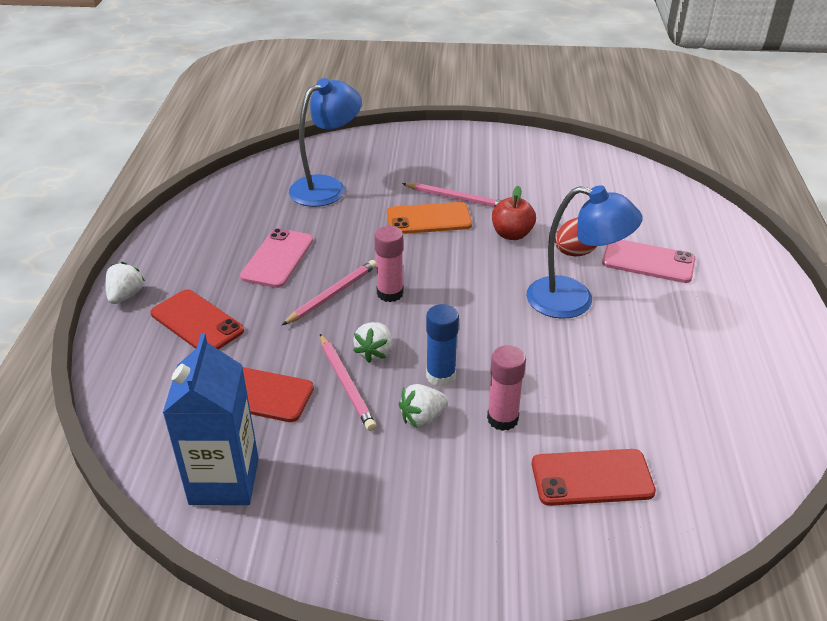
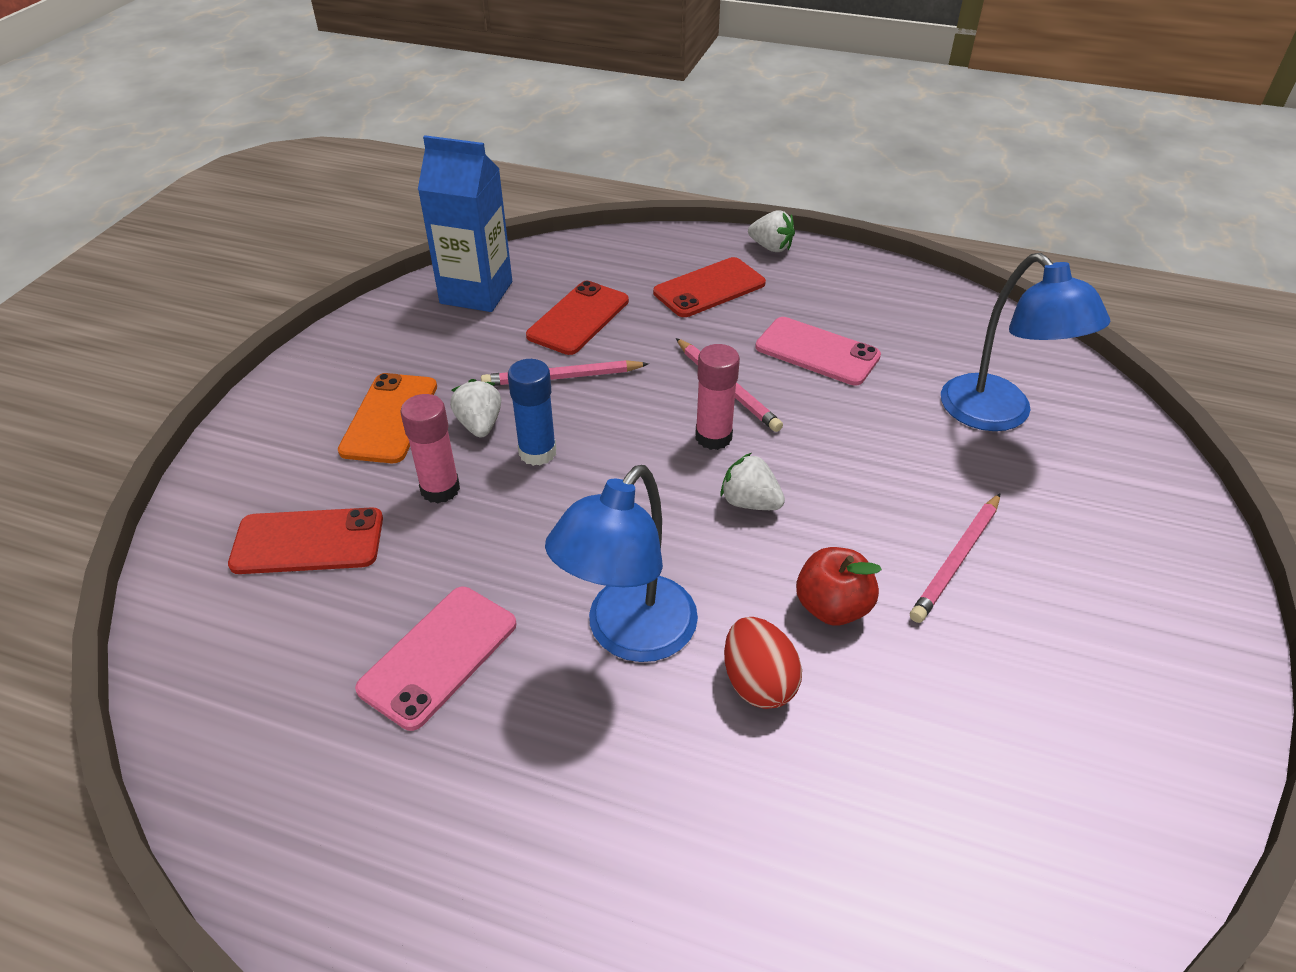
camera: 105 degrees right, 5 degrees up
white strawberry [353,322,393,363] -> white strawberry moved to [720,453,785,510]
orange phone [387,202,472,234] -> orange phone moved to [338,373,437,463]
red phone [532,449,656,506] -> red phone turned 75 degrees clockwise [228,507,383,574]
pink phone [602,240,696,283] -> pink phone moved to [355,587,517,731]

